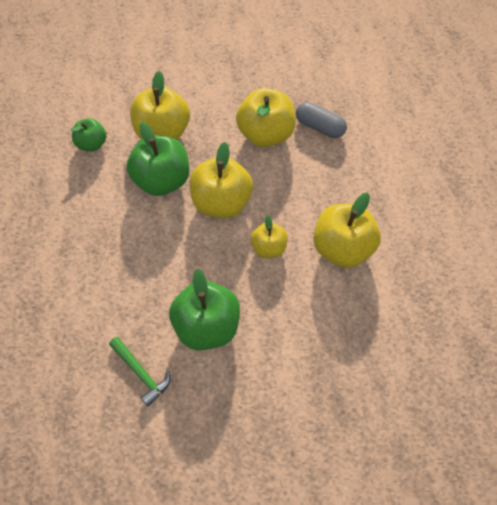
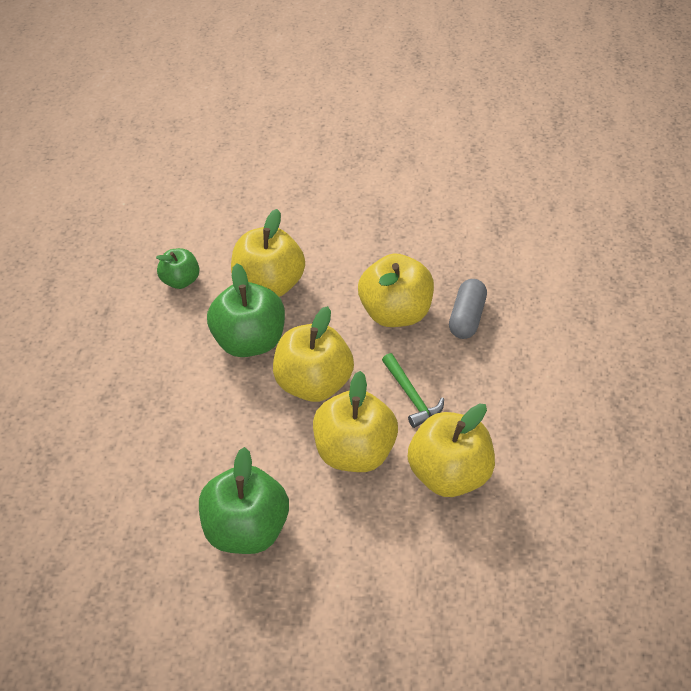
camera: 15 degrees right, 10 degrees down
green hammer [109,337,170,406] -> green hammer moved to [382,353,444,428]
yellow apple [251,215,288,258] -> yellow apple [313,371,398,472], size x1.75
grey capsule [296,102,347,138] -> grey capsule turned 60 degrees clockwise [449,279,487,339]

